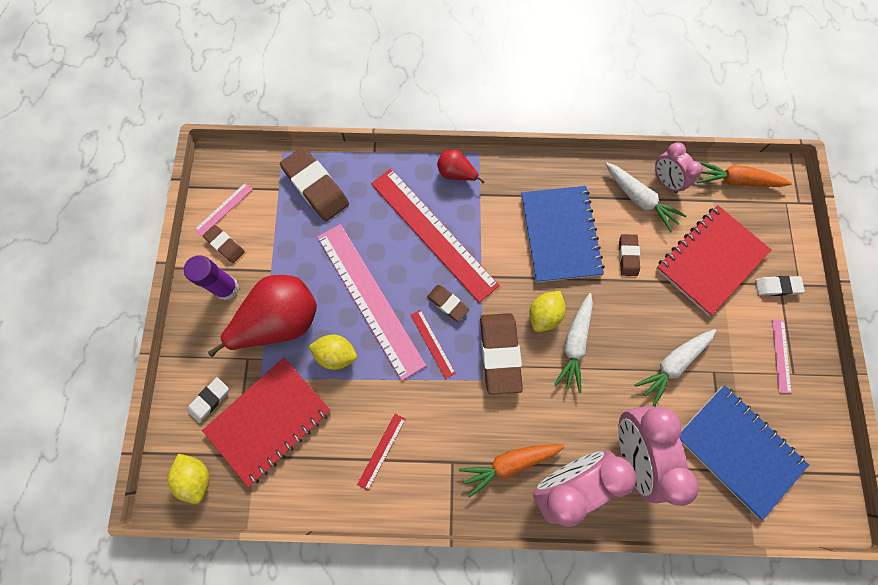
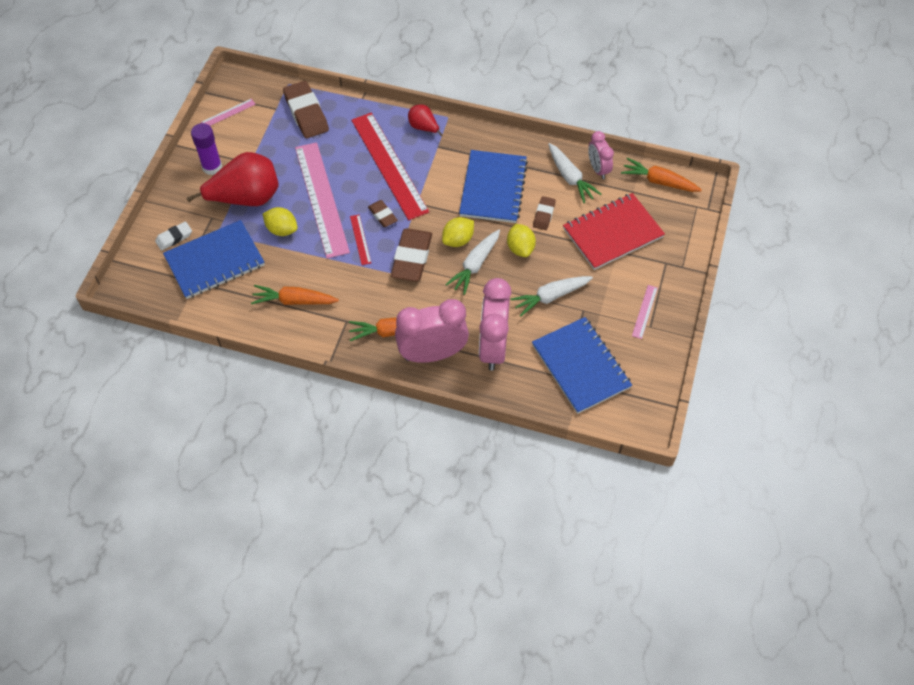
camera: 15 degrees right, 15 degrees down
yellow lemon [168,454,210,504] -> yellow lemon moved to [507,224,536,257]
red notebook [202,358,331,487] -> blue notebook [163,220,265,299]
brown eraser [203,225,245,263] -> none
red ruler [357,413,406,491] -> orange carrot [251,285,339,305]
white eraser [755,276,805,296] -> none

